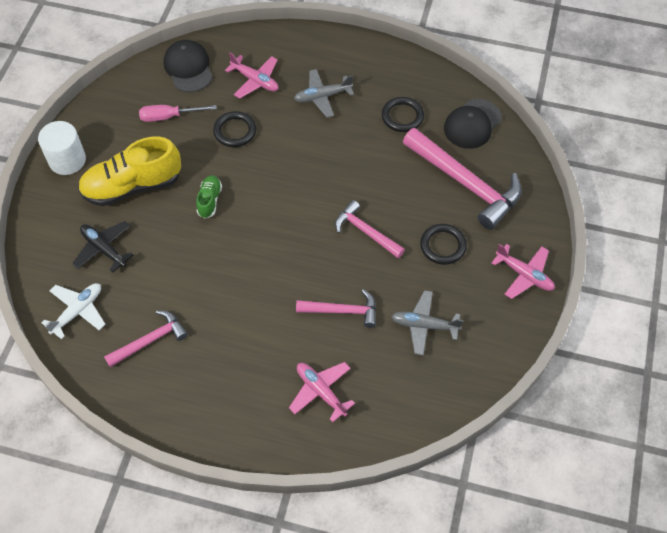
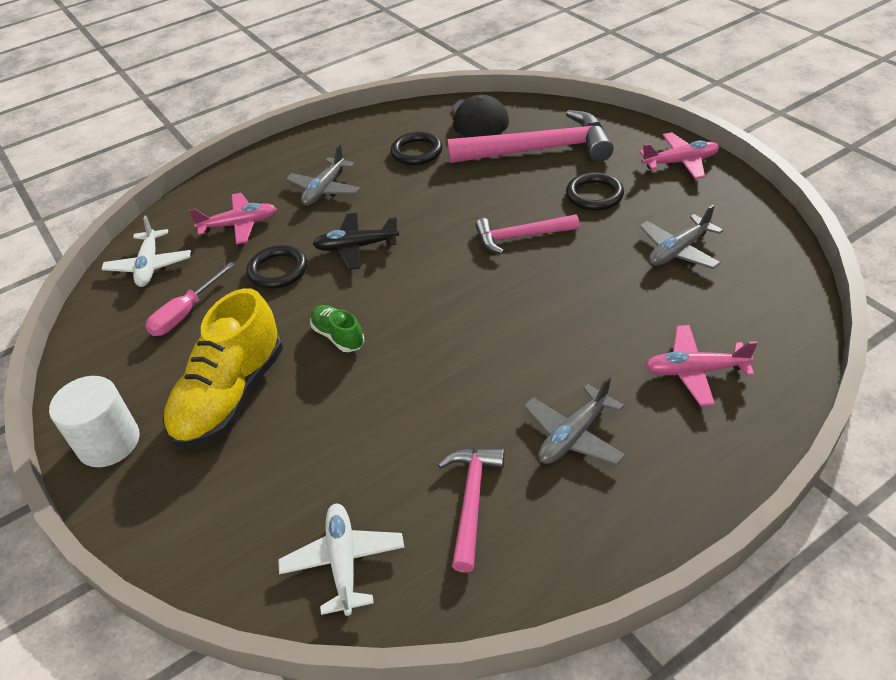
camera: 45 degrees left, 15 degrees down
black plane [72,221,133,273] -> black plane moved to [313,213,399,270]
black cap [164,40,213,92] -> white plane [102,215,191,287]
pink hammer [296,289,376,328] -> none
none -> grey plane [524,376,625,465]

